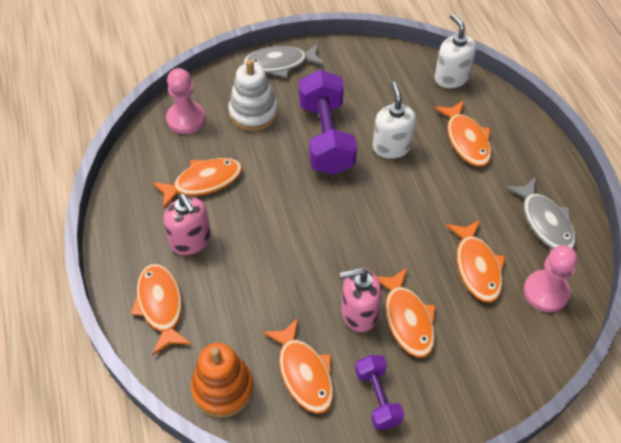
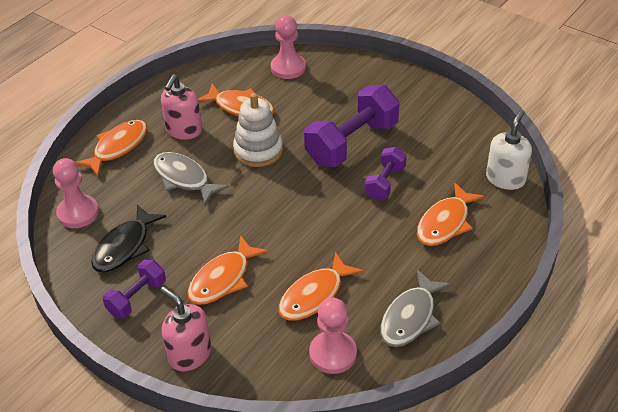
camera: 55 degrees right, 10 degrees down
orange stacking toy [191,343,254,418] -> pink pawn [53,158,99,228]
white stacking toy [228,59,278,131] -> white stacking toy moved to [233,93,283,167]
grey fish [243,43,325,78] -> grey fish moved to [153,152,229,205]
orange fish [263,318,334,414] -> black fish [91,204,166,273]
pink soap dispenser [340,268,382,332] -> pink soap dispenser moved to [160,287,211,372]
white soap dispenser [373,82,416,159] -> purple dumbbell [364,147,407,200]

